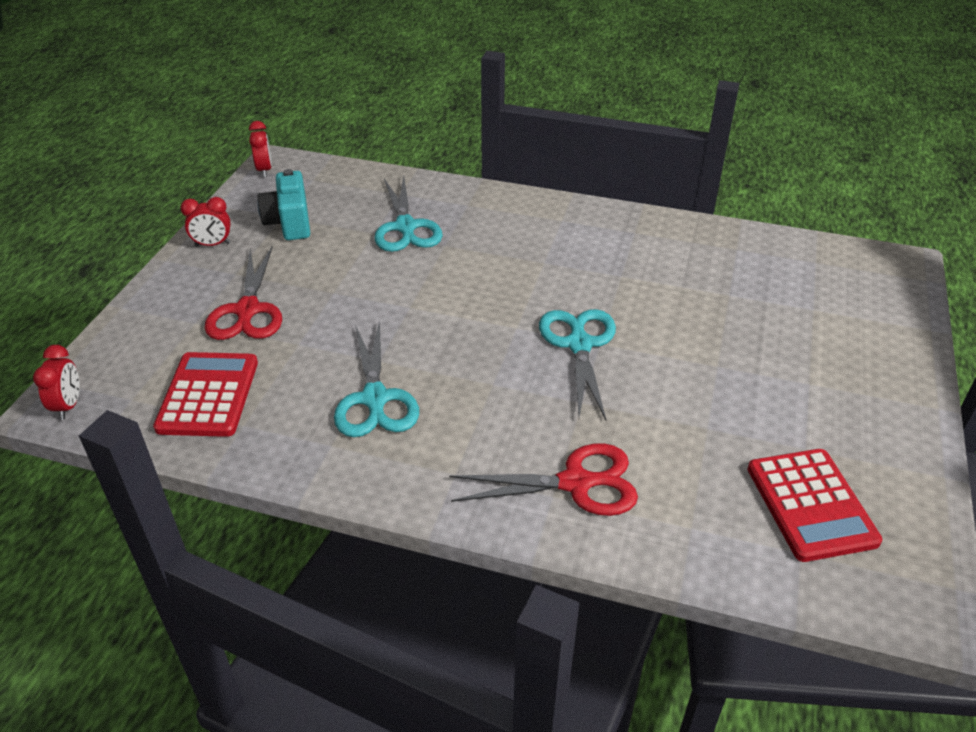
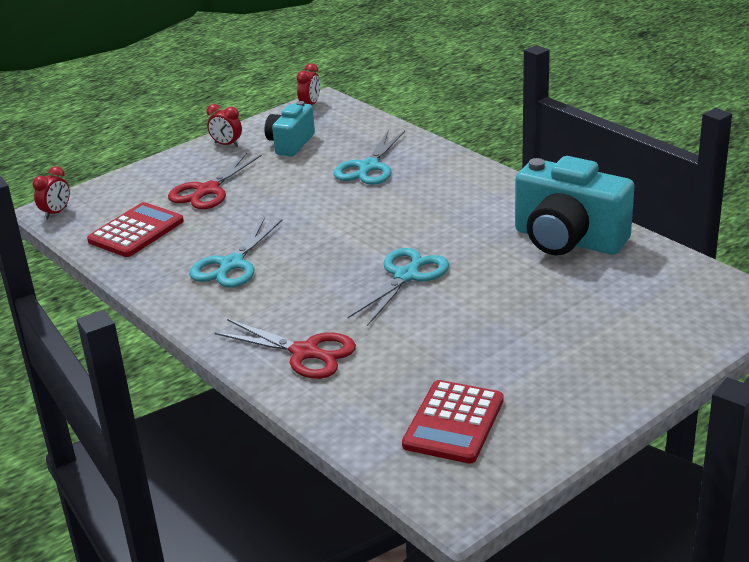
camera: 35 degrees right, 10 degrees down
none -> turquoise camera [515,156,634,255]

